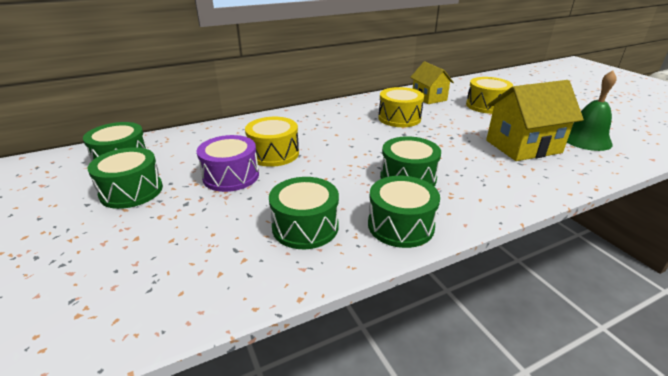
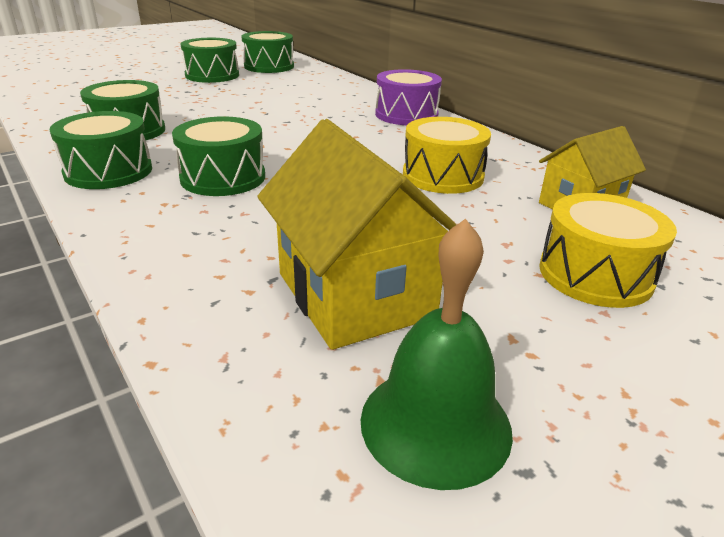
camera: 80 degrees right, 0 degrees up
purple drum [197,135,259,192] -> purple drum moved to [375,69,442,125]
yellow drum [245,117,299,167] -> none

